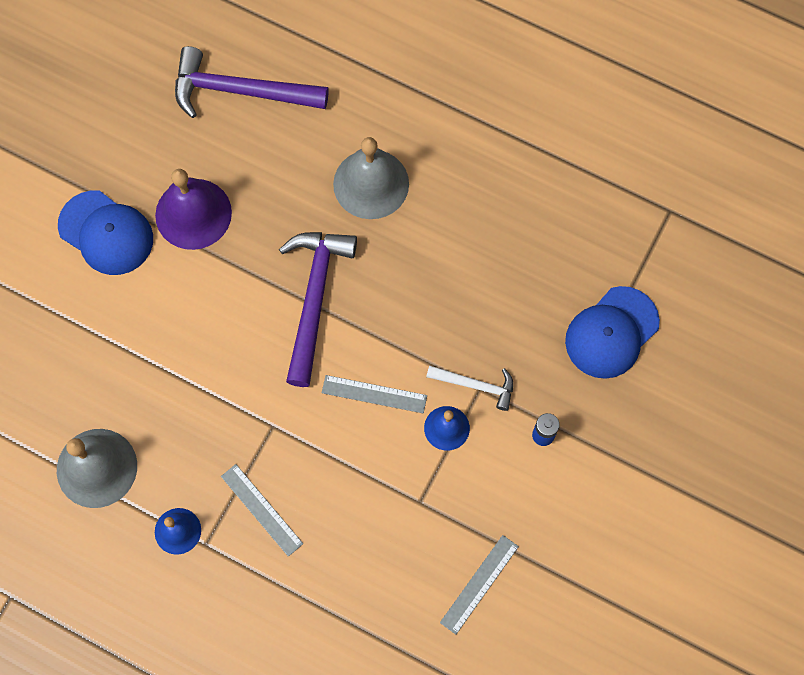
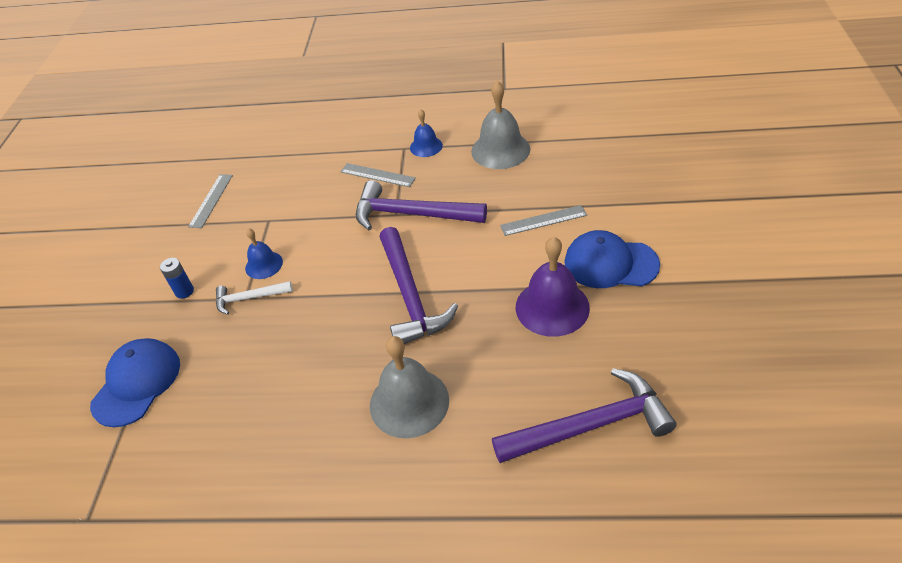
camera: 160 degrees right, 25 degrees down
grey ruler [322,375,427,413] -> grey ruler moved to [500,205,587,236]
none -> purple hammer [356,180,487,230]

